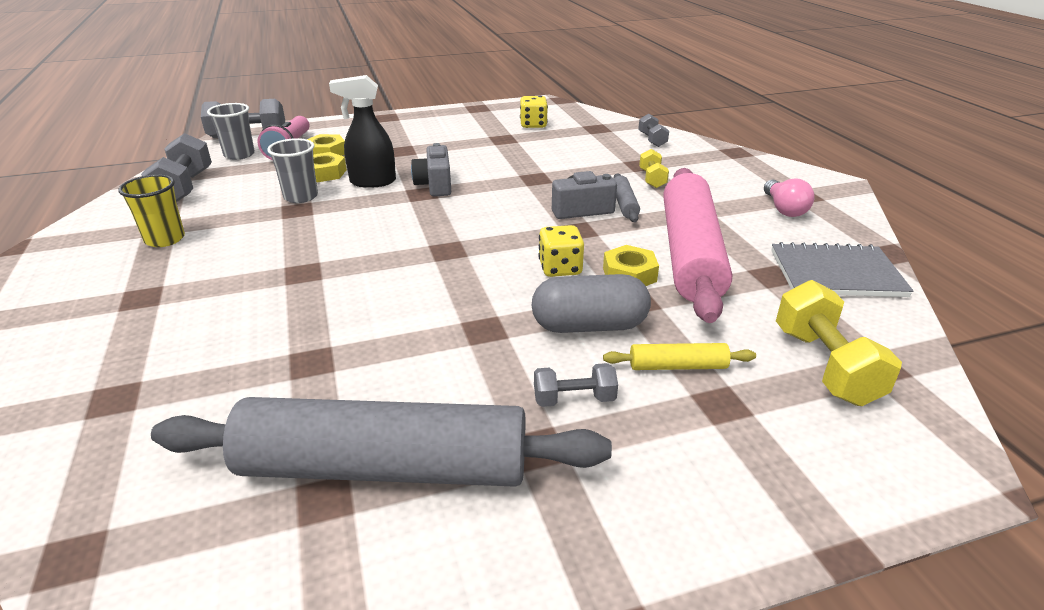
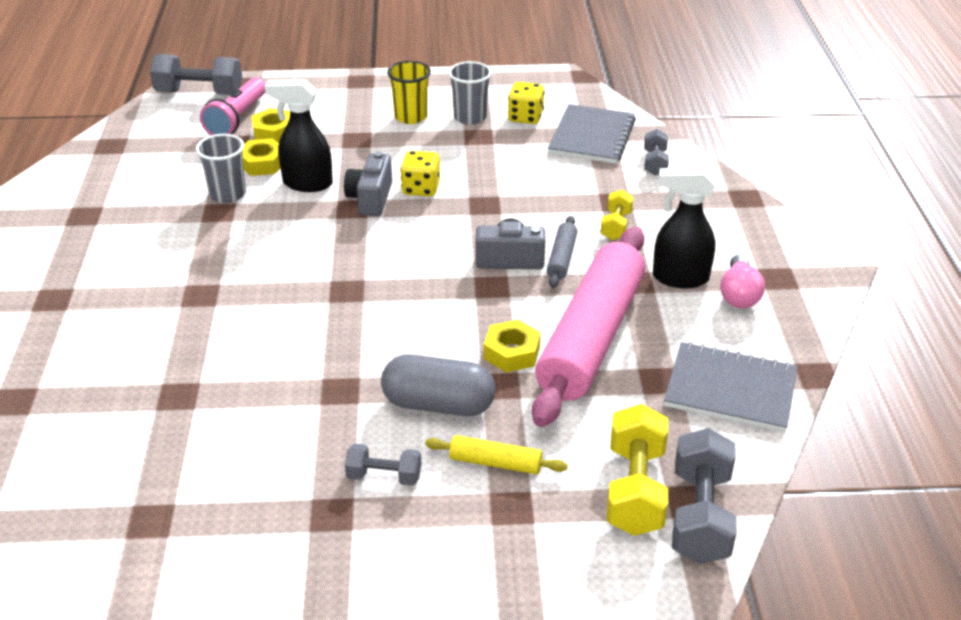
camera: 15 degrees right, 5 degrees up
yellow cup [118,175,185,247] -> yellow cup moved to [387,61,431,124]
grey dumbbell [141,133,212,202] -> grey dumbbell moved to [672,428,737,564]
grey rolling pin [151,397,612,487] -> none
grey cup [207,103,255,160] -> grey cup moved to [448,61,492,125]
yellow dice [539,225,584,277] -> yellow dice moved to [400,151,440,196]
none -> grey notebook [548,104,636,164]
none -> black spray bottle [653,167,715,288]

